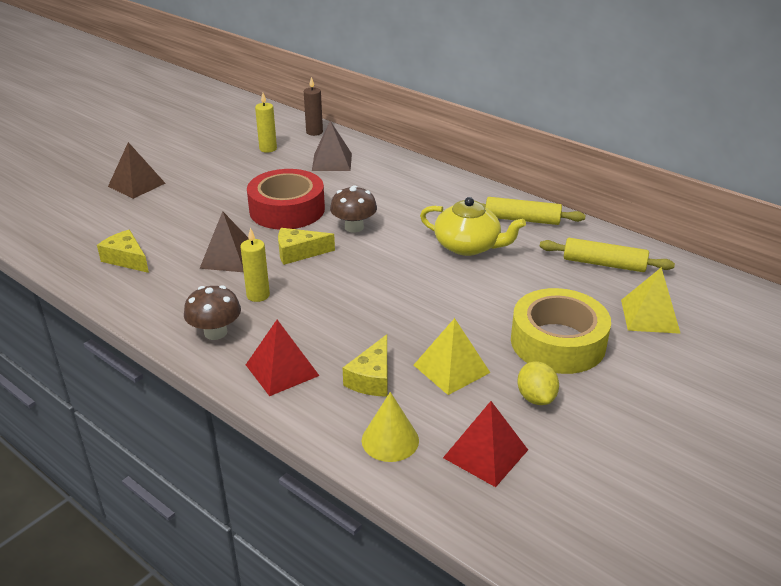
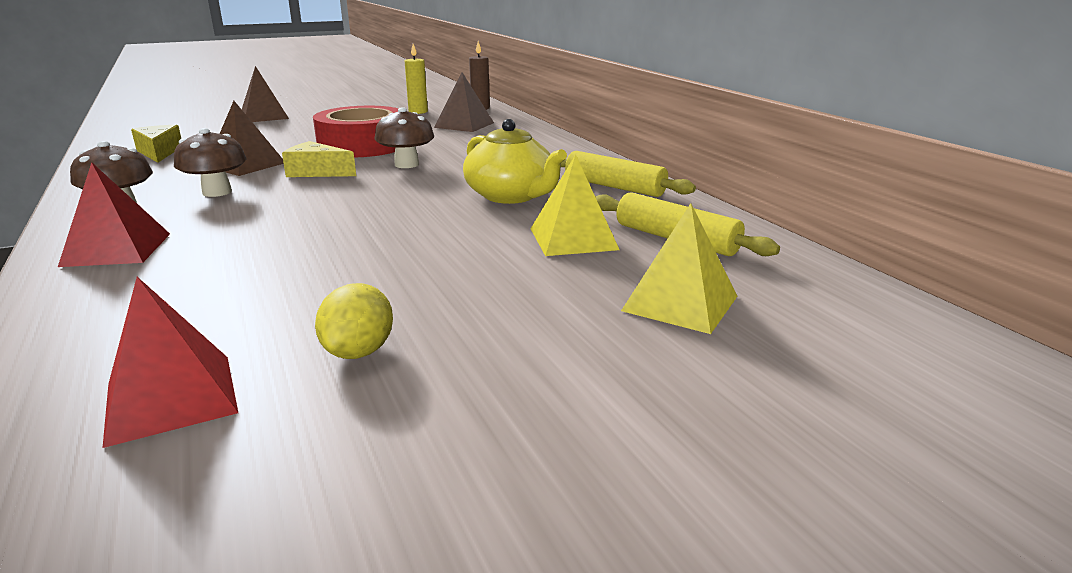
camera: 25 degrees right, 10 degrees down
yellow candle [240,228,270,302] -> brown mushroom [174,128,247,197]
yellow cheese [343,334,387,397] -> none
yellow cone [362,392,419,462] -> none
yellow pyramid [414,318,490,395] -> yellow pyramid moved to [531,154,620,256]
yellow tape [511,288,611,374] -> none

